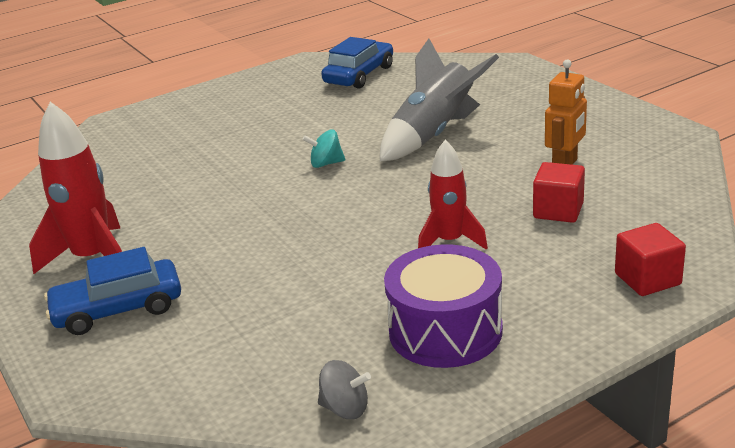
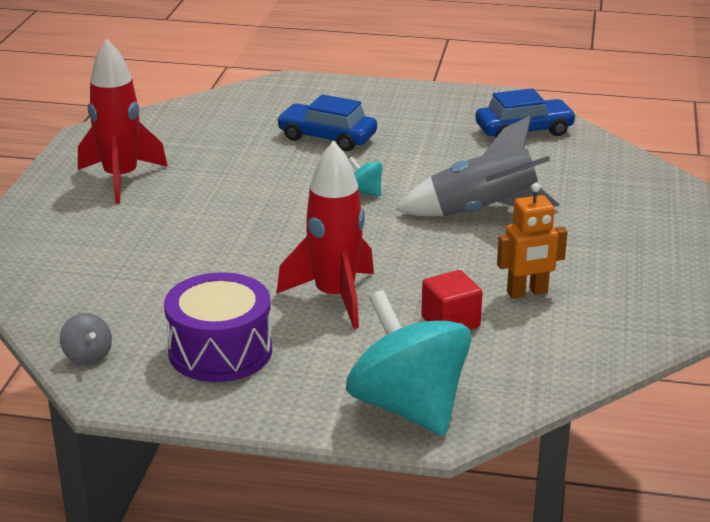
camera: 40 degrees right, 0 degrees up
blue car [44,247,181,335] -> blue car moved to [276,94,377,151]
red rocket [418,140,488,250] -> red rocket [276,141,374,329], size x1.55
red cube [615,223,686,296] -> turquoise spinning top [346,290,472,436]

